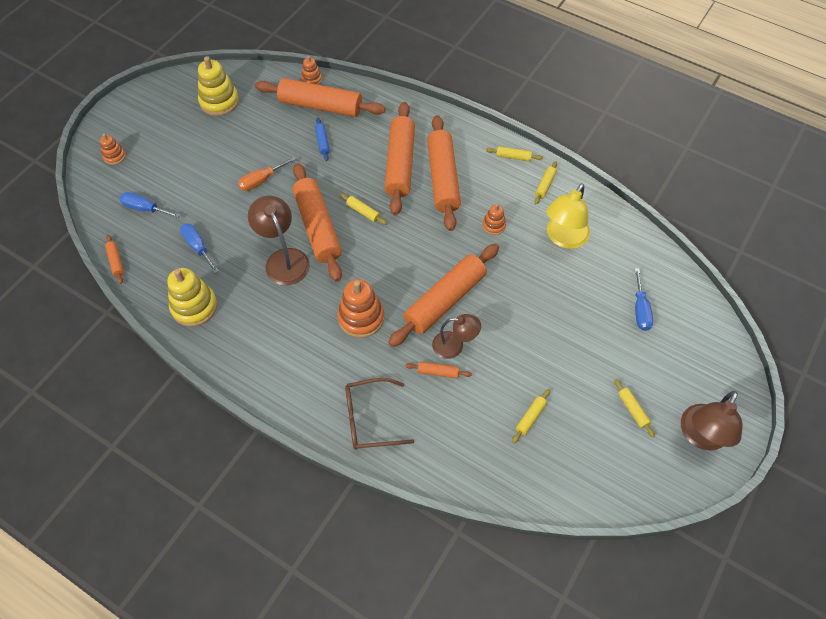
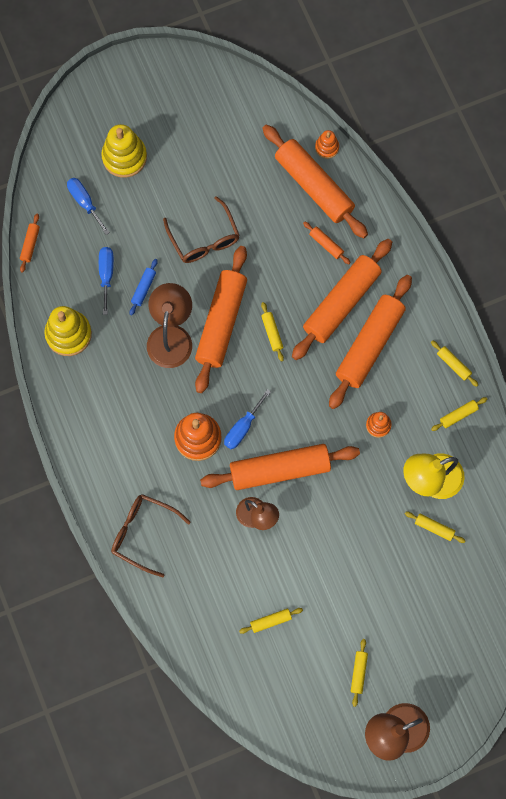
camera: 35 degrees right, 15 degrees up
orange stacking toy [100,134,126,165] -> none
yellow stacking toy [198,56,239,116] -> yellow stacking toy moved to [101,124,147,178]
orange screwdriver [238,157,296,191] -> brown glasses [163,196,240,263]
blue rolling pin [315,118,330,161] -> blue rolling pin moved to [130,259,158,315]
orange rolling pin [405,361,472,379] -> orange rolling pin moved to [303,221,351,264]
blue screwdriver [634,268,653,331] -> blue screwdriver moved to [224,389,271,449]
none -> yellow rolling pin [405,512,465,543]

